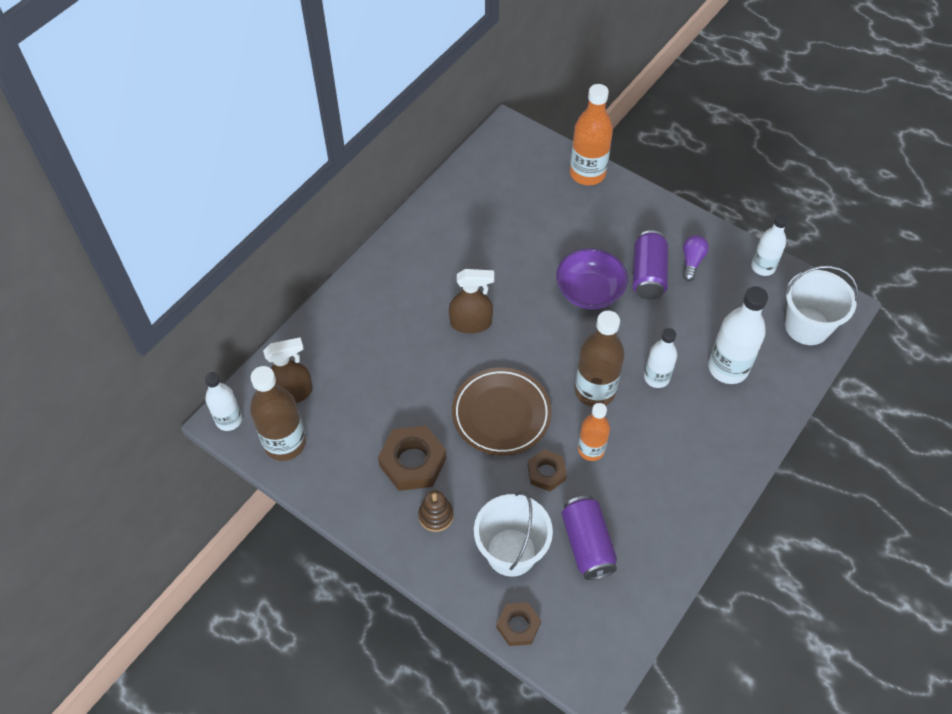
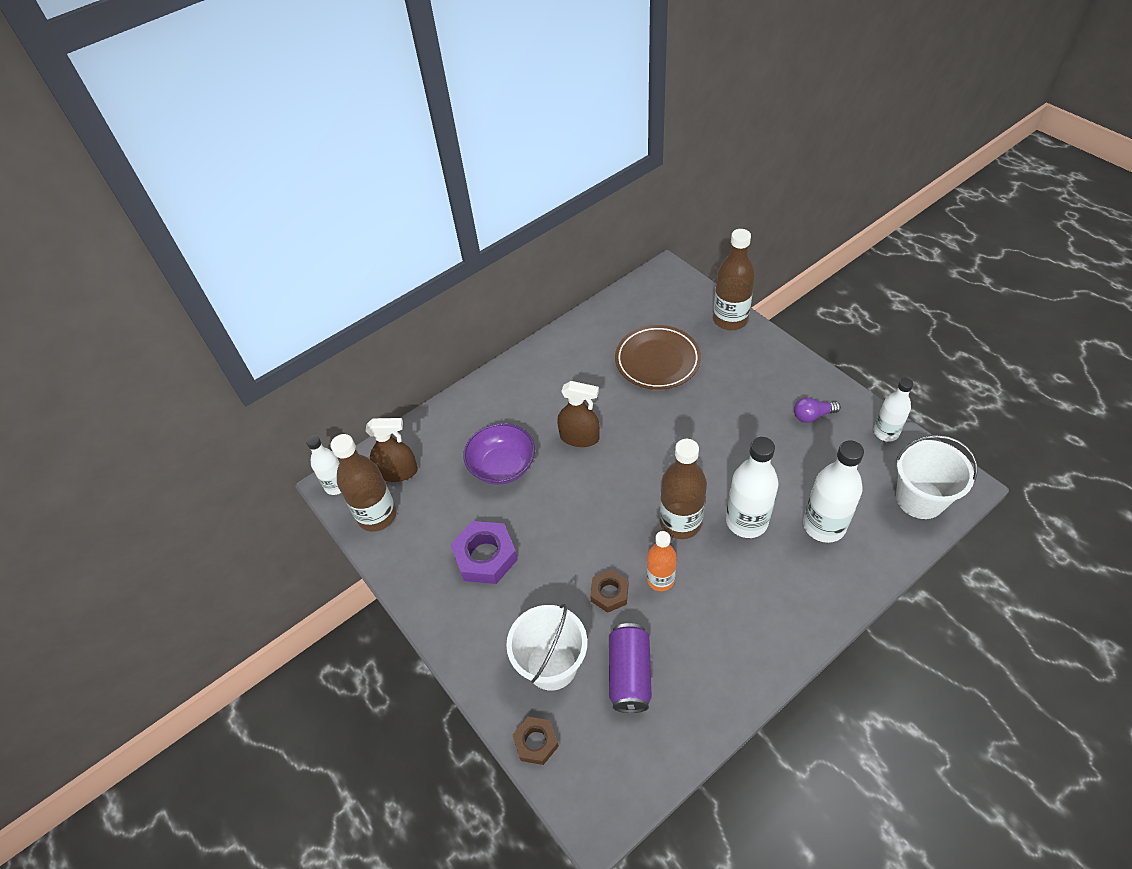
camera: 20 degrees right, 5 degrees down
brown nut [378,426,447,491] -> purple nut [450,521,518,584]
brown stacking toy [418,490,454,532] -> none
brown plate [452,367,552,456] -> brown plate moved to [615,325,701,390]
purple bowl [556,248,628,309] -> purple bowl moved to [463,423,535,485]
orange bottle [570,84,613,185] -> brown bottle [713,229,755,330]
purple can [633,230,668,300] -> none
white bottle [644,328,677,388] -> white bottle [726,437,779,538], size x1.57
purple light bulb [683,235,709,281] -> purple light bulb turned 135 degrees counterclockwise [794,397,841,423]

